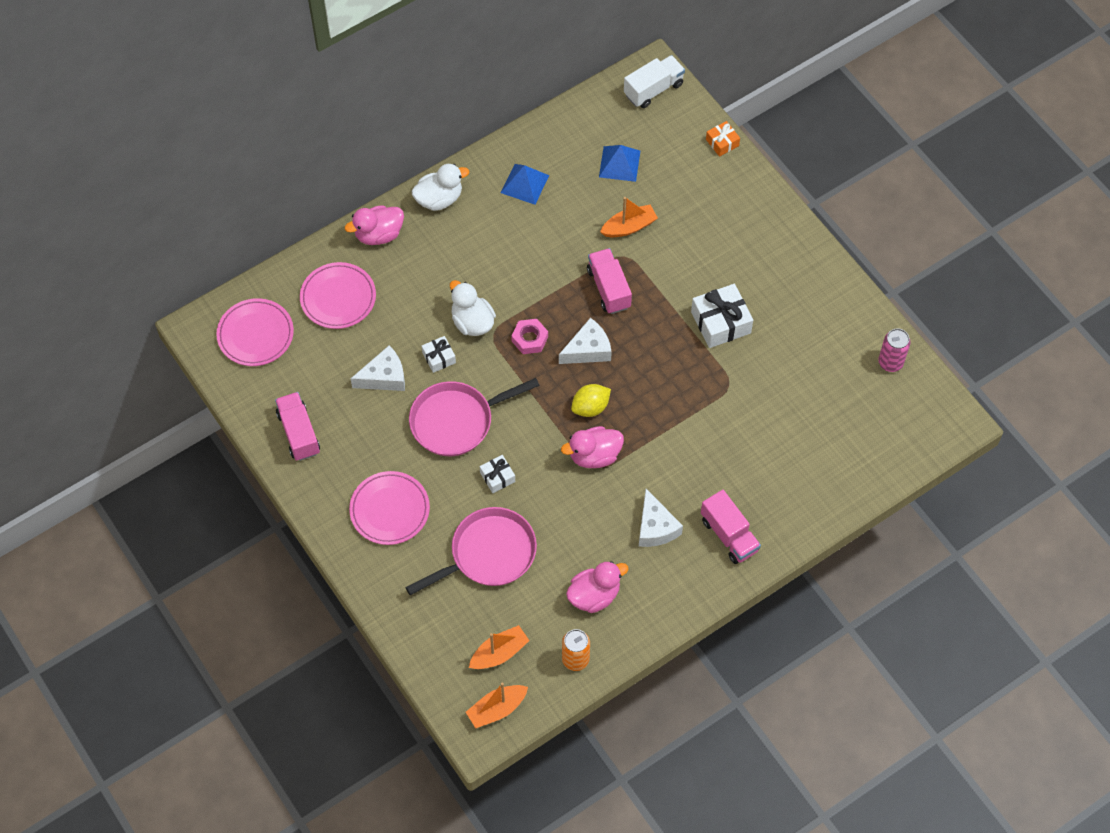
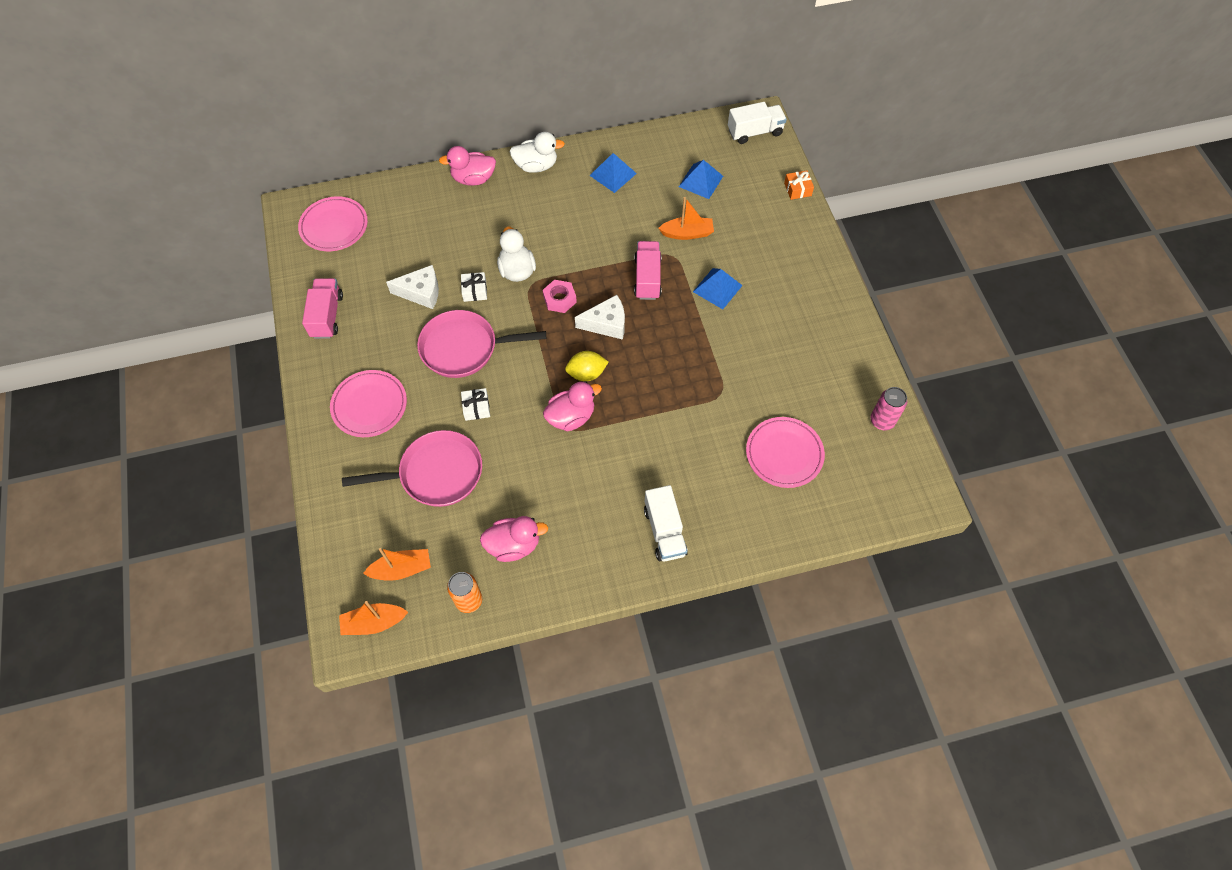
camera: 20 degrees right, 0 degrees up
pink plate [300,262,376,329] -> pink plate moved to [746,417,825,488]
pink duck [561,426,624,468] -> pink duck turned 150 degrees clockwise [543,381,602,431]
white cheese [639,489,683,547] -> none
white gift [691,284,753,348] -> none
pink truck [701,490,761,564] -> white truck [644,485,688,562]
none -> blue pyramid [693,268,743,309]

